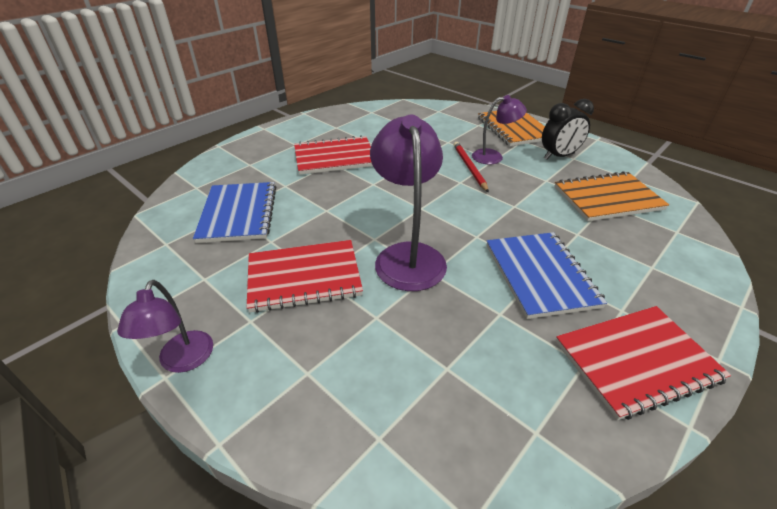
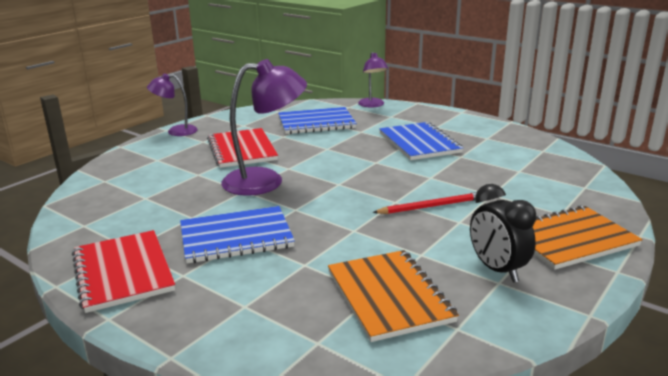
camera: 85 degrees right, 15 degrees down
red notebook [294,135,373,175] -> blue notebook [379,122,464,160]
purple lamp [472,95,527,164] -> purple lamp moved to [358,52,388,108]

